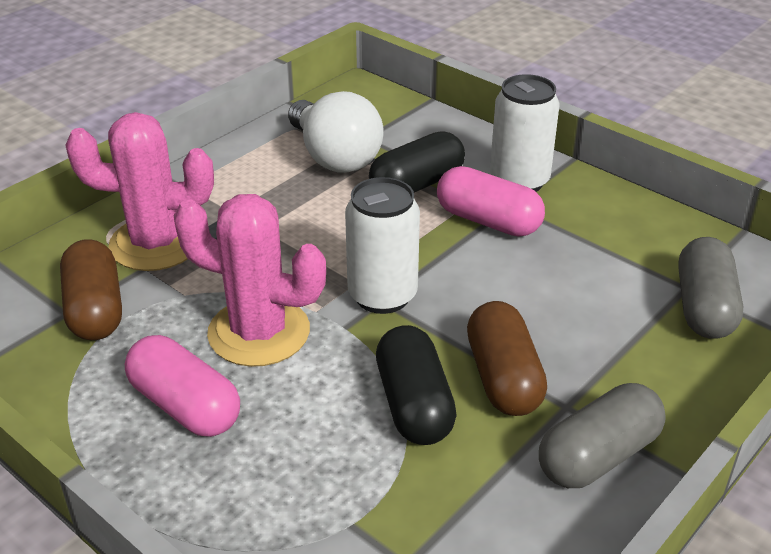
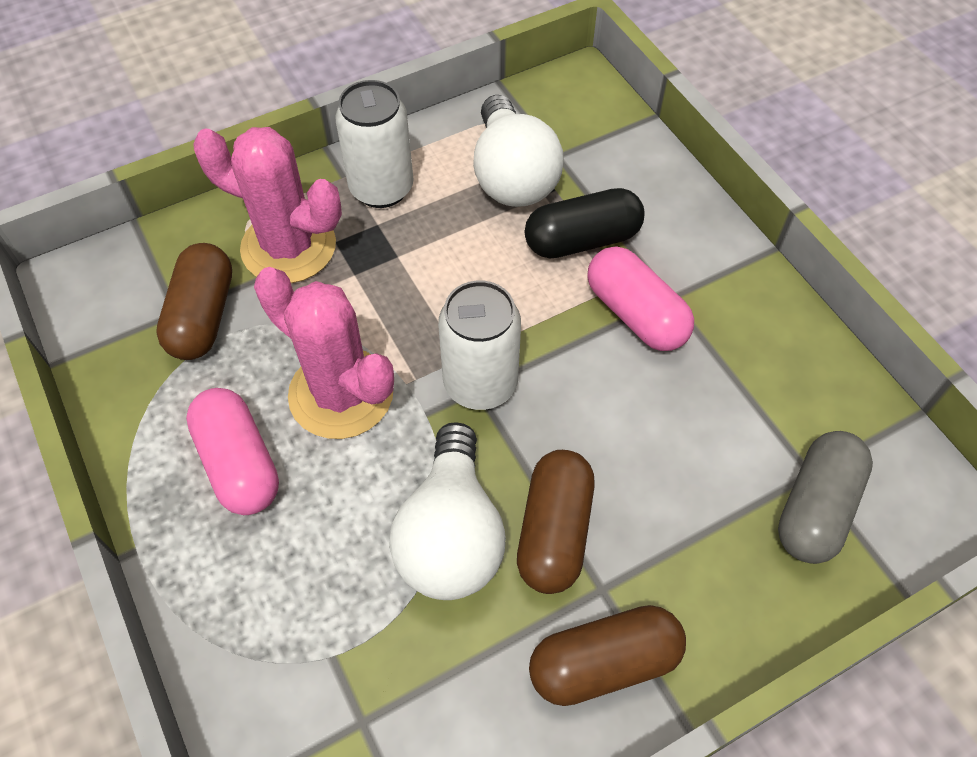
camera: 20 degrees right, 20 degrees up
black capsule [376,325,457,445] -> white light bulb [389,422,506,600]
white can [490,74,560,192] -> white can moved to [335,80,414,208]
grey capsule [539,383,666,488] -> brown capsule [529,605,686,706]

